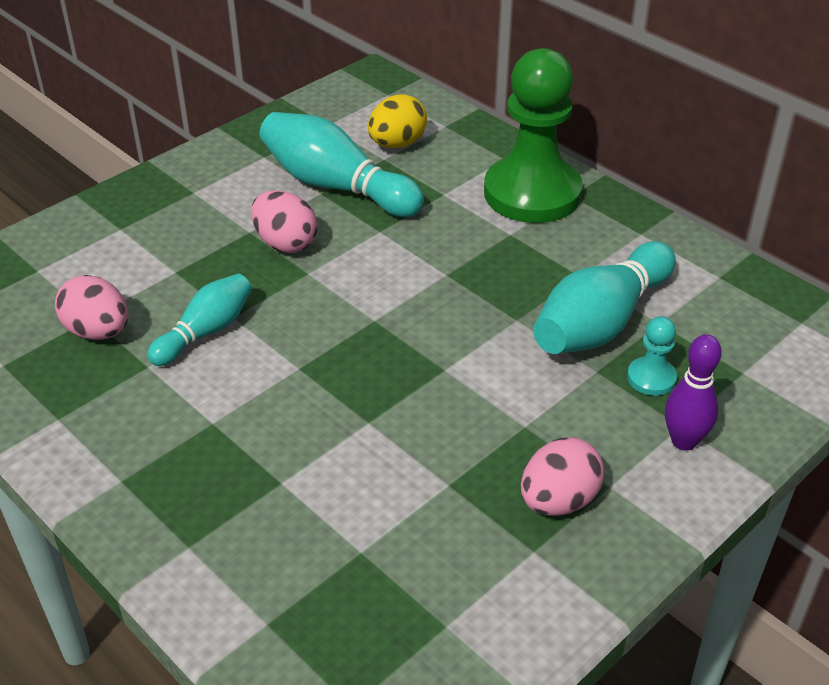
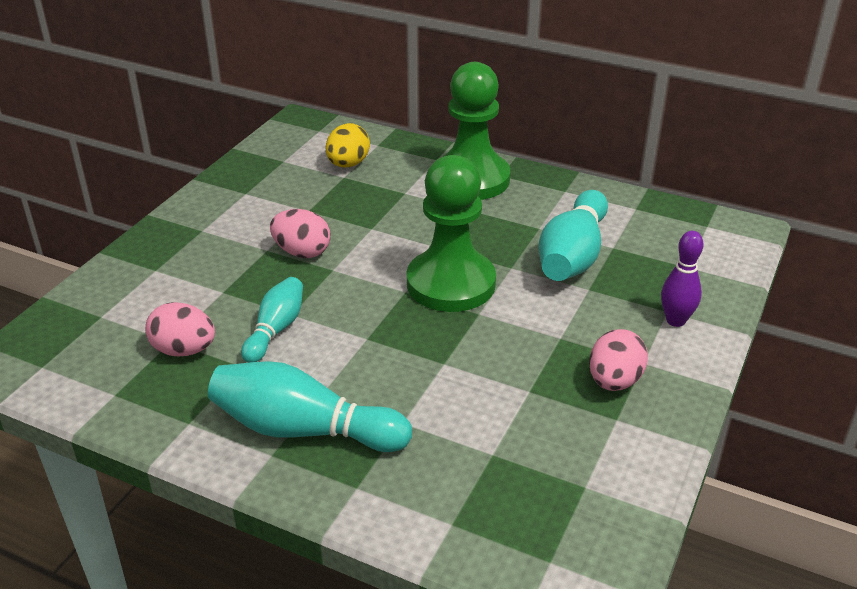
camera: 20 degrees left, 5 degrees down
turquoise bowling pin [259,112,424,217] -> turquoise bowling pin moved to [208,361,412,452]
turquoise pawn [627,316,677,396] -> none
none -> green pawn [407,155,496,312]

